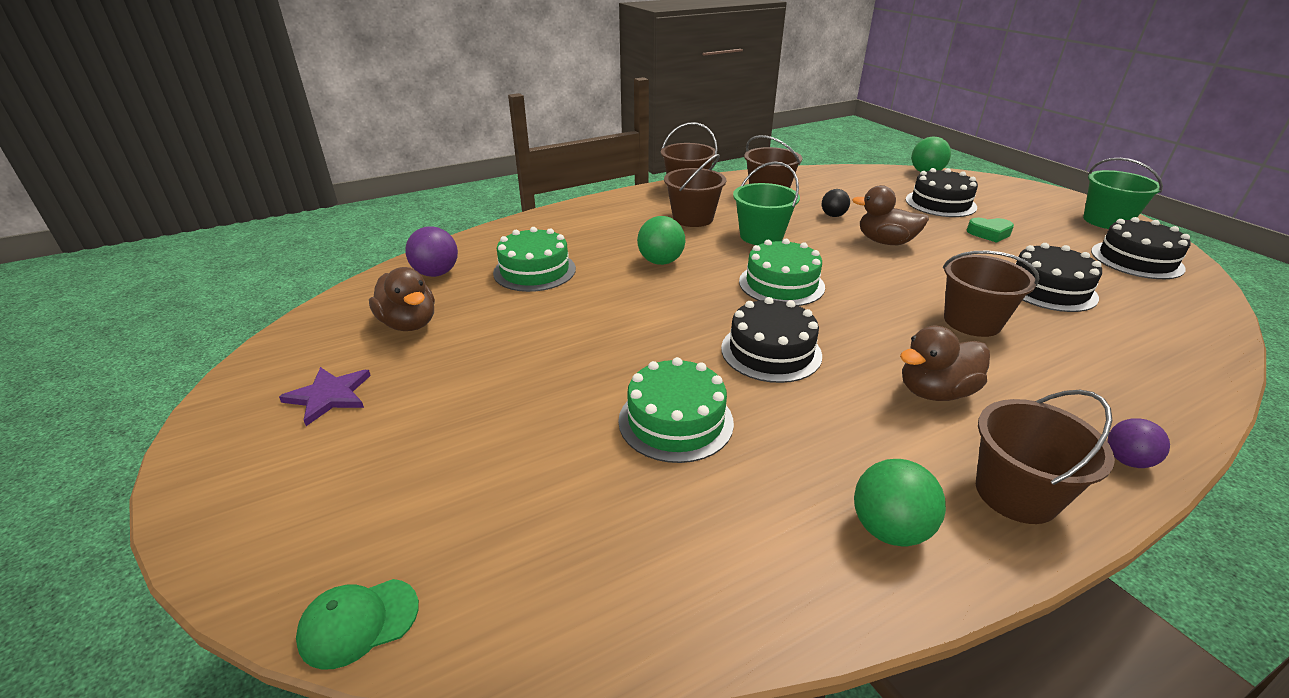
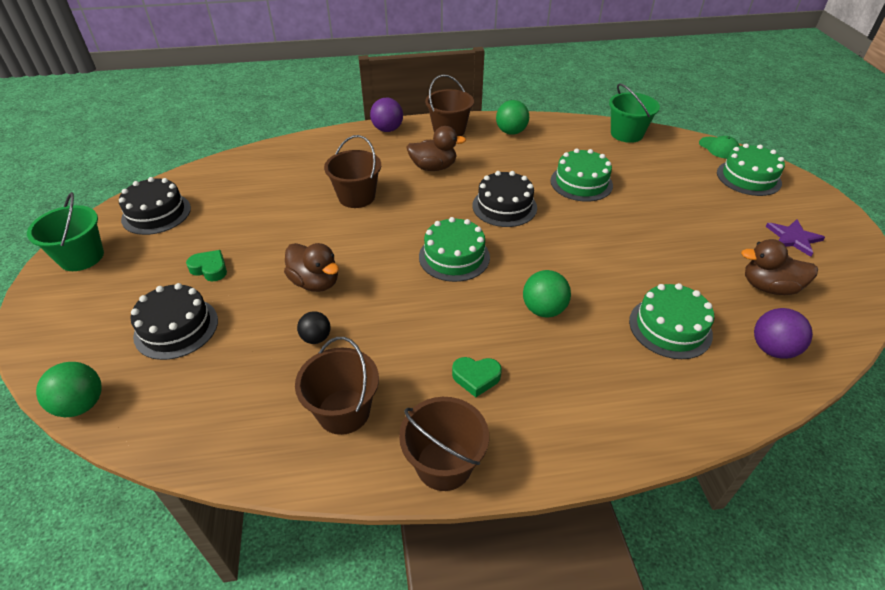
camera: 160 degrees left, 10 degrees up
green cap [296,579,419,670] -> green cap turned 60 degrees clockwise [699,136,740,159]
brown duck [369,267,435,331] -> brown duck turned 60 degrees counterclockwise [741,239,818,295]
brown bucket [664,154,726,227] -> green heart [452,357,502,397]
green bucket [733,161,800,245] -> green bucket moved to [609,83,660,143]
black cake [1015,243,1102,312] -> none
purple ball [1107,418,1170,468] -> purple ball [370,98,403,132], size x1.51
none -> green cake [717,144,785,196]

